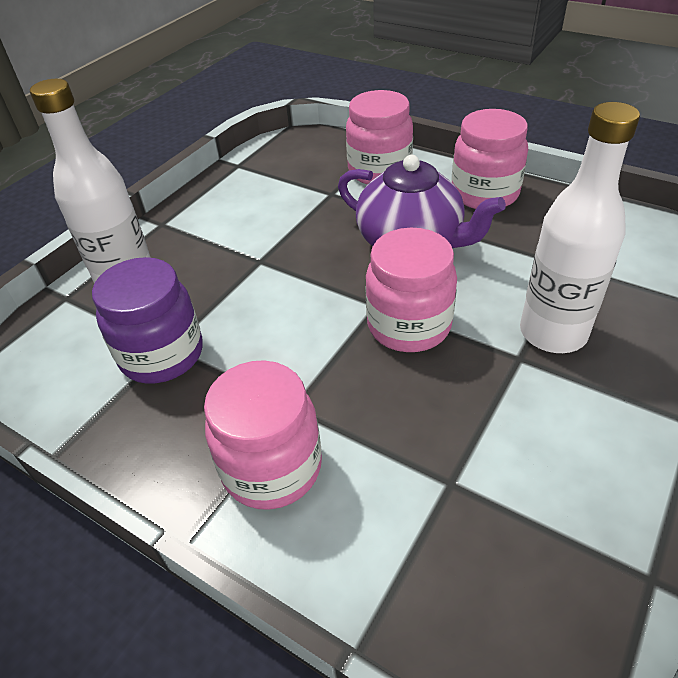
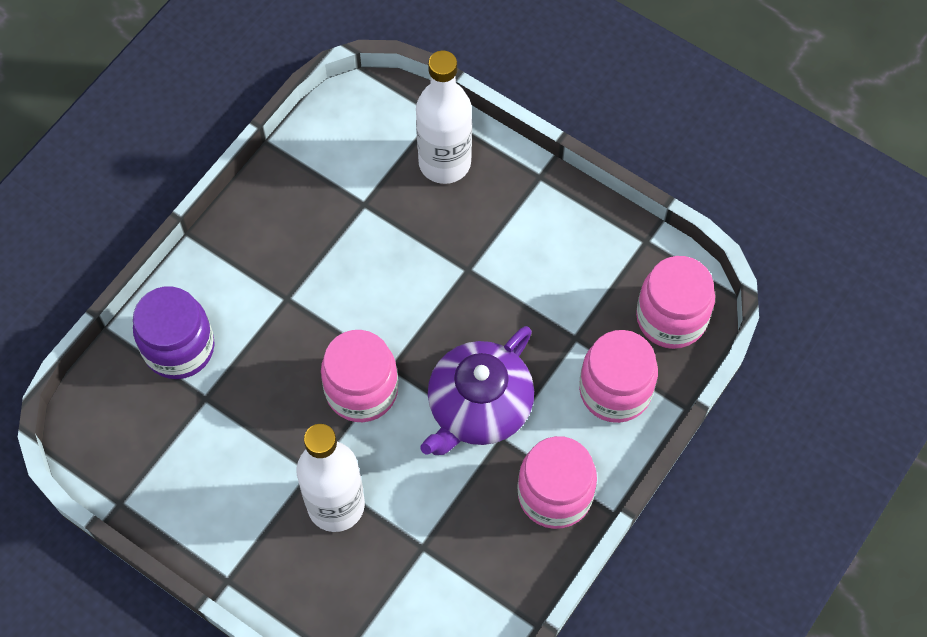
camera: 90 degrees right, 20 degrees up
purple jar [92,257,203,384] -> purple jar moved to [133,287,214,379]
pink jar [204,360,322,510] -> pink jar moved to [636,256,715,349]

